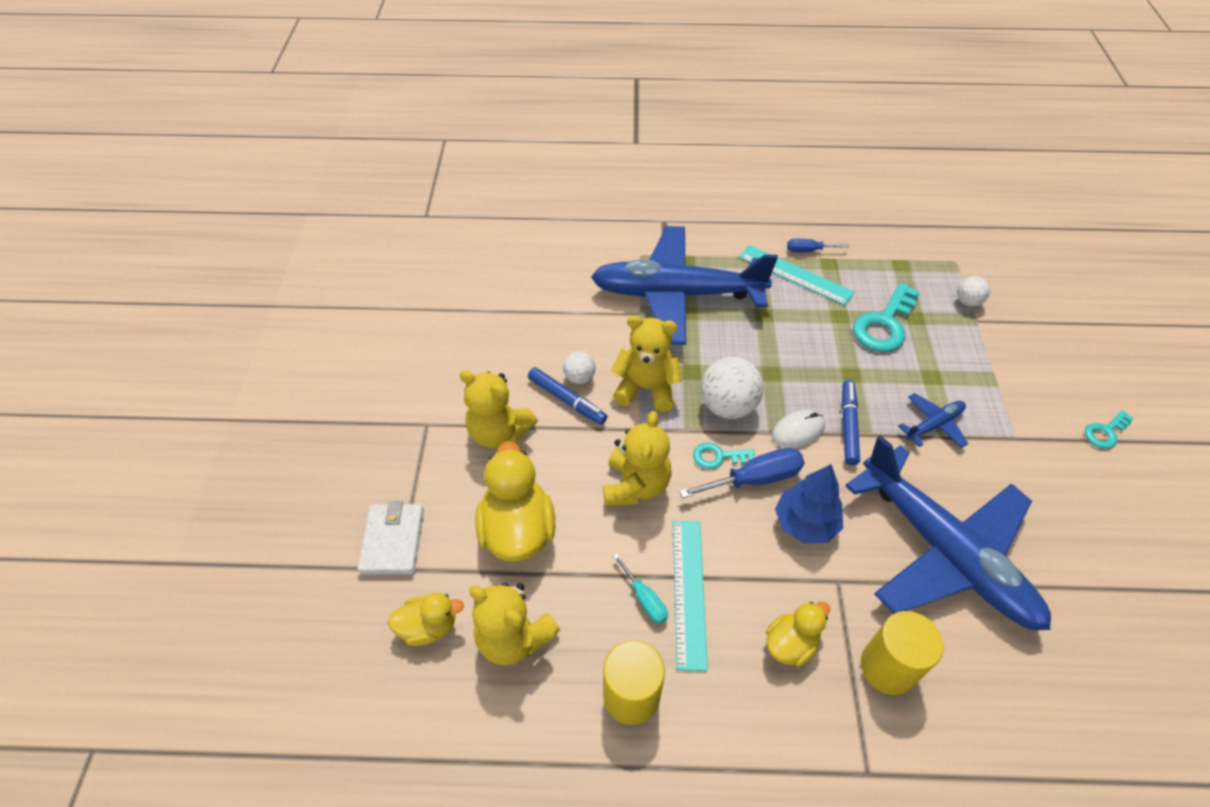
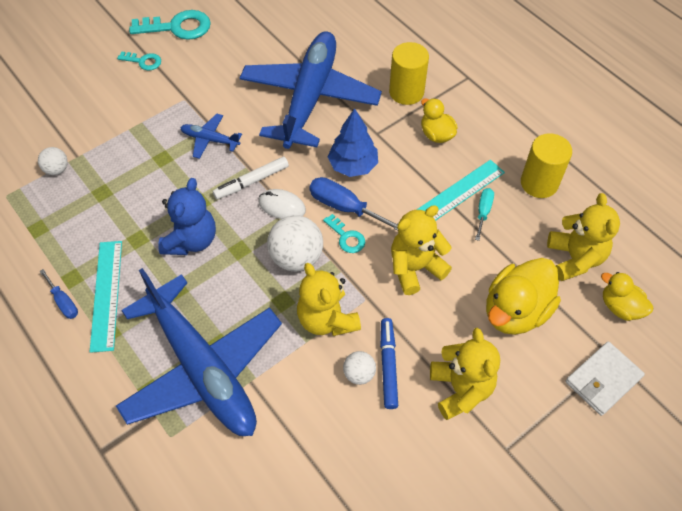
camera: 130 degrees left, 5 degrees up
yellow duck [766,602,830,666] -> yellow duck turned 45 degrees clockwise [421,98,458,143]
blue marker [842,380,860,465] -> white marker [213,156,289,199]
turquoise key [853,283,920,352] -> turquoise key moved to [129,10,211,40]
none -> blue teddy bear [158,178,216,255]

